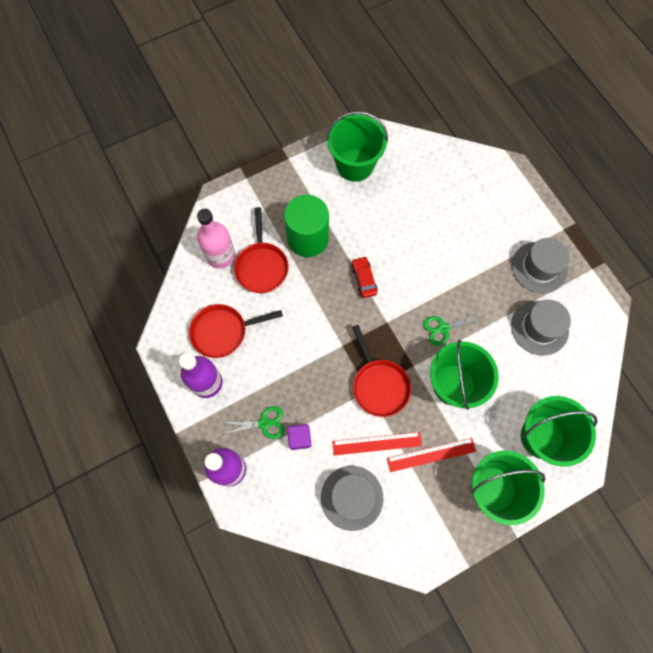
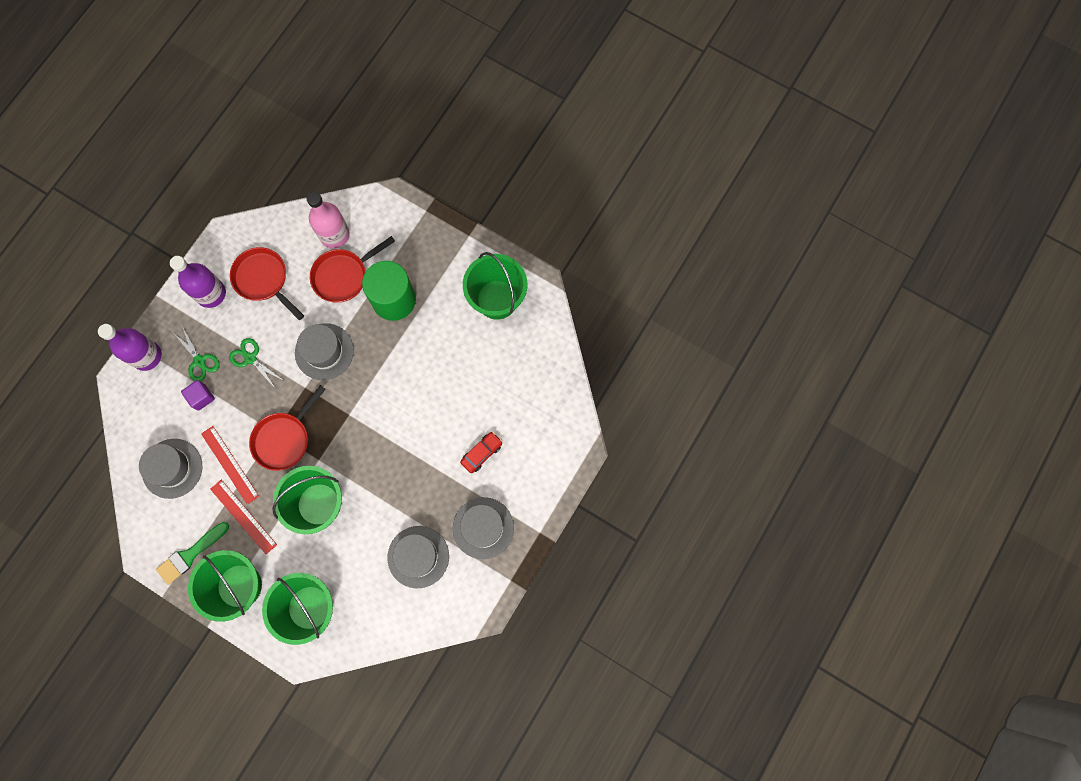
camera: 60 degrees right, 5 degrees up
red car [351,256,378,298] -> red car moved to [460,432,503,473]
green scissors [423,311,484,346] -> green scissors moved to [229,338,284,389]
none -> green brush [156,522,229,585]
none -> grey hat [295,323,354,380]

